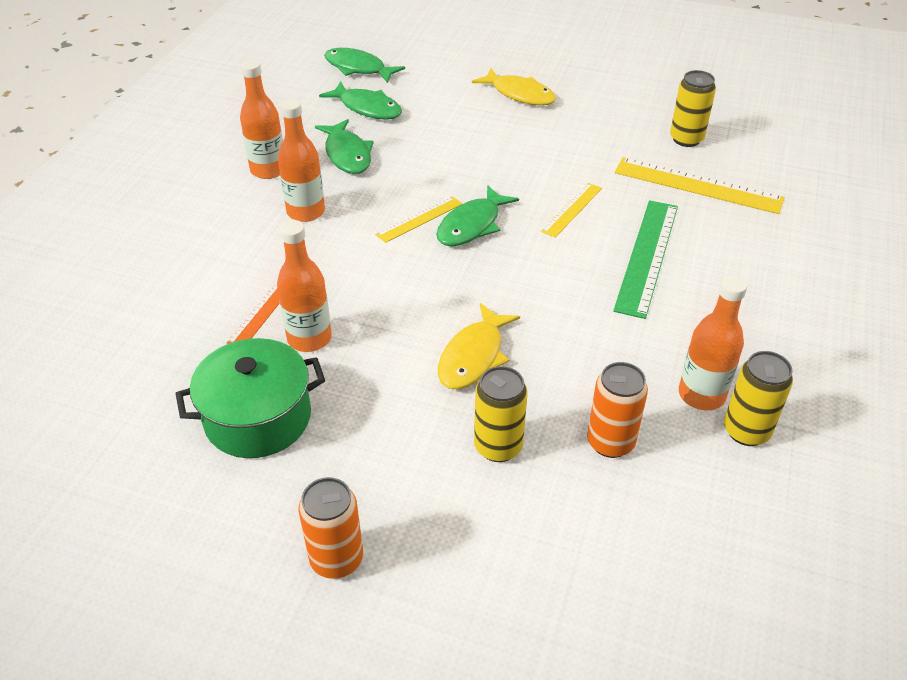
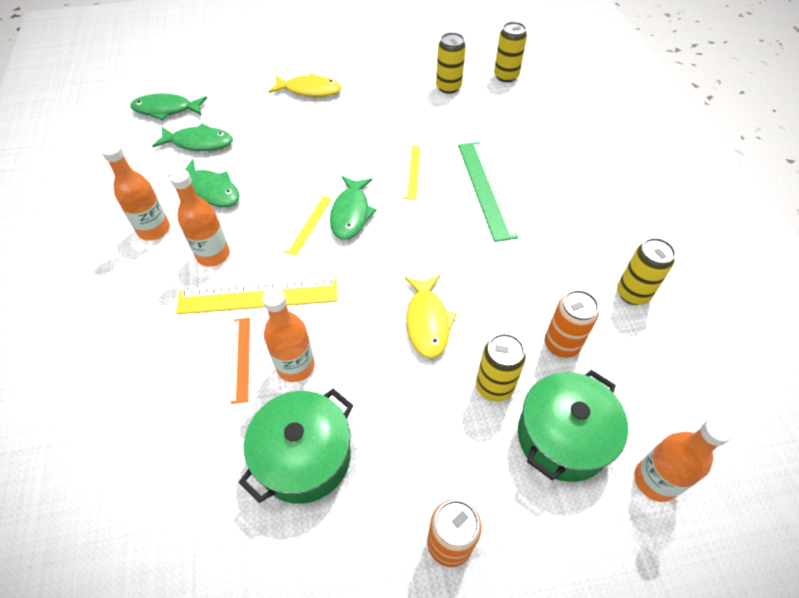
camera: 30 degrees left, 10 degrees up
yellow ruler [615,157,785,214] -> yellow ruler moved to [176,279,338,314]
orange bottle [679,275,748,410] -> orange bottle moved to [634,417,733,502]
none -> yellow can [494,22,527,82]
none -> green pot [518,370,628,482]

